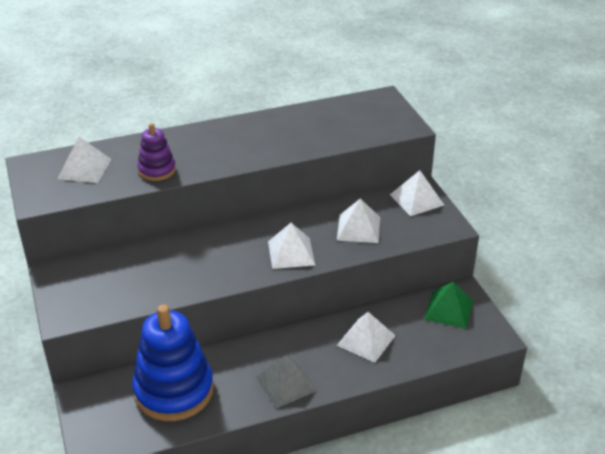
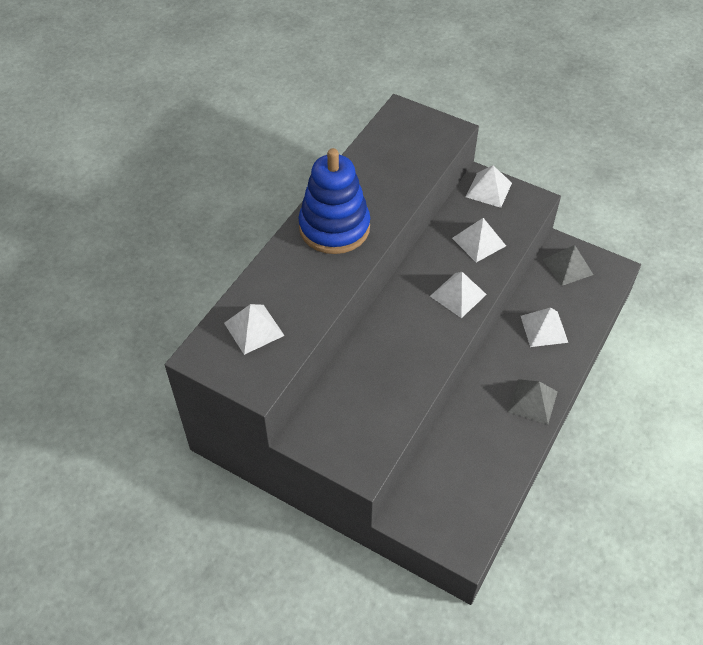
camera: 40 degrees left, 15 degrees up
blue stacking toy [132,304,214,421] -> blue stacking toy moved to [298,148,370,254]
purple stacking toy [137,123,176,181] -> none
green pyramid [424,282,473,329] -> grey pyramid [543,245,593,286]

